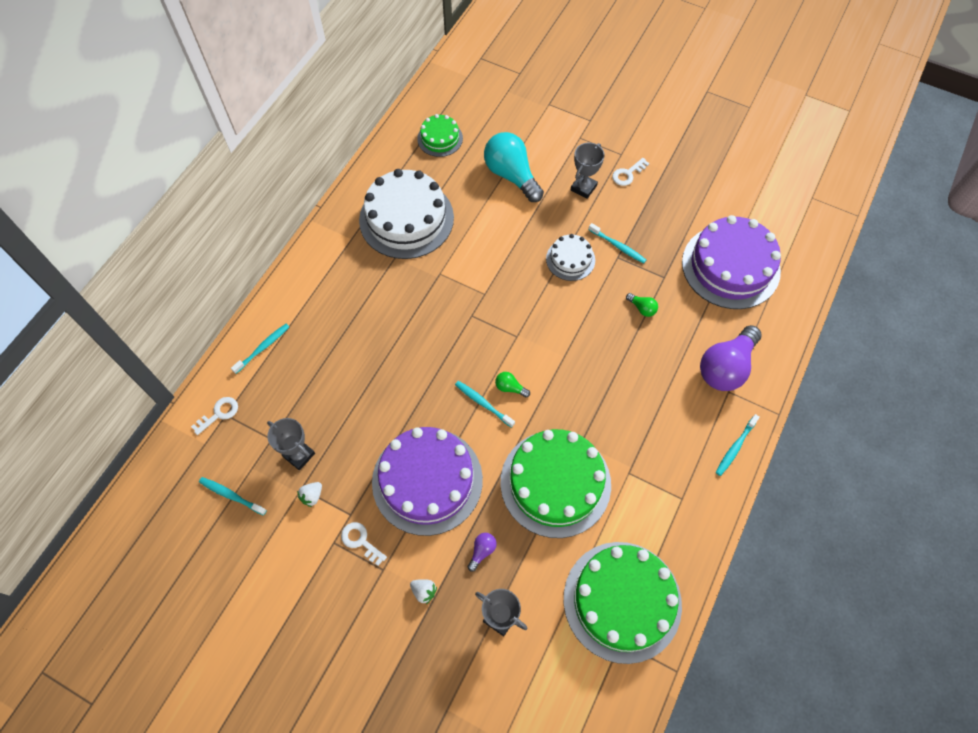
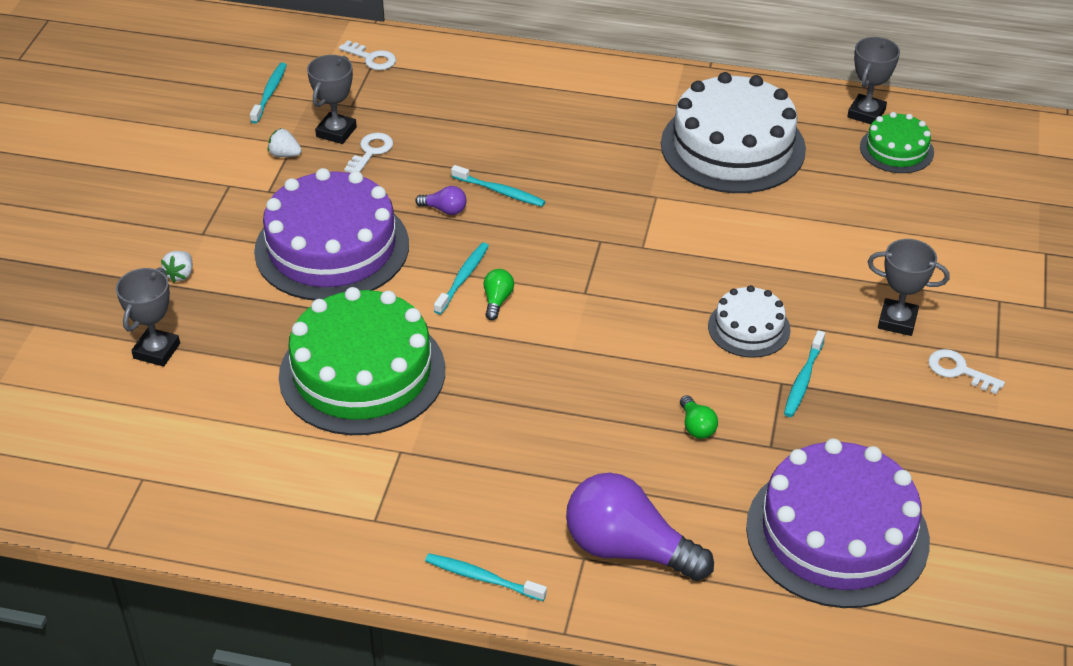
camera: 75 degrees right, 20 degrees down
turquoise toothbrush [231,324,289,374] -> turquoise toothbrush moved to [451,165,545,207]
white key [341,522,387,566] -> white key moved to [344,133,393,173]
purple light bulb [468,533,497,572] -> purple light bulb moved to [415,186,466,215]
turquoise light bulb [484,132,544,202] -> none
green cake [564,542,682,664] -> none
green light bulb [626,293,658,317] -> green light bulb turned 45 degrees counterclockwise [680,395,718,439]
none -> grey trophy [847,37,900,124]

